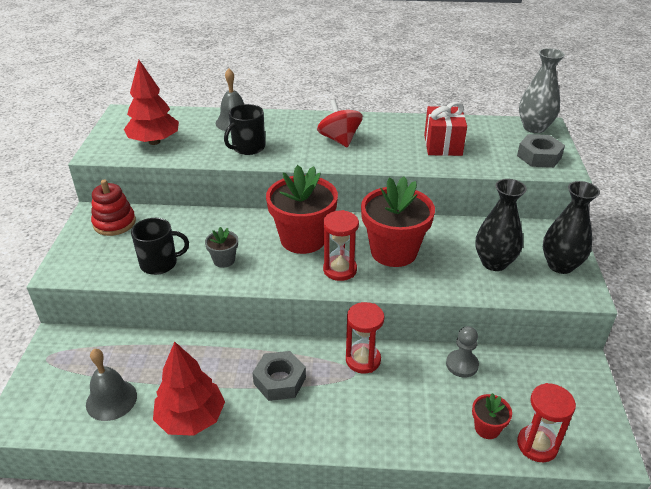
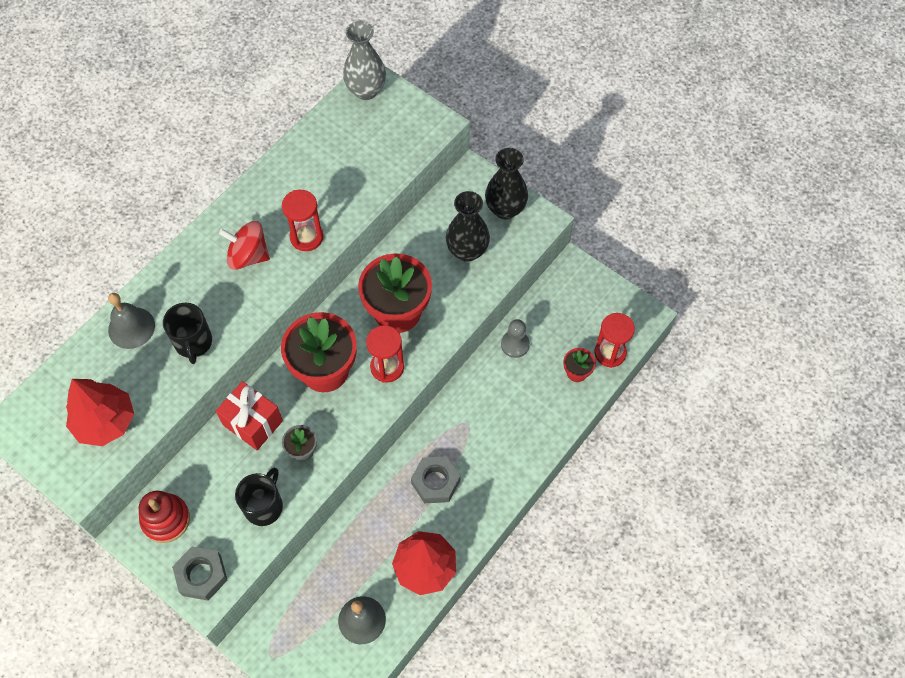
camera: 55 degrees left, 25 degrees up
red hourglass [346,302,384,374] -> red hourglass moved to [282,190,324,251]
red gift [424,102,467,156] -> red gift moved to [216,381,283,450]
grey nut [517,134,565,168] -> grey nut moved to [172,547,228,601]

